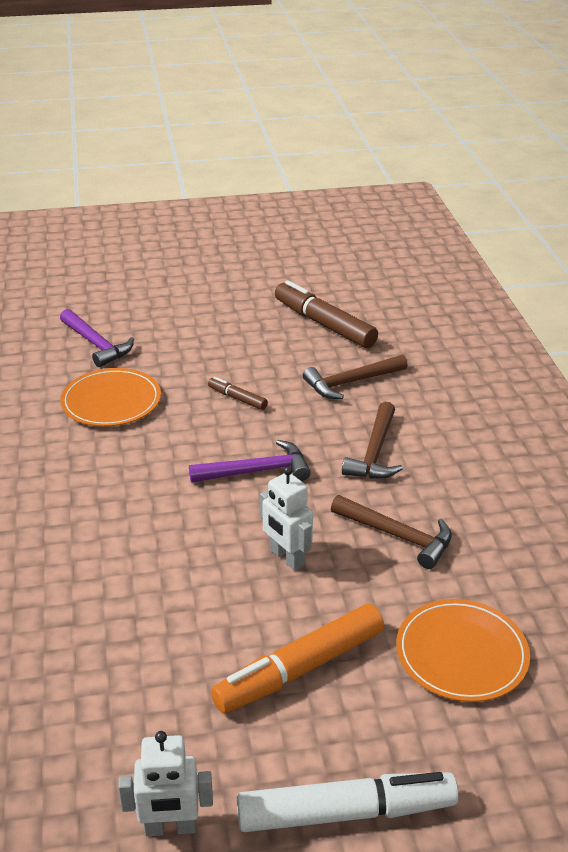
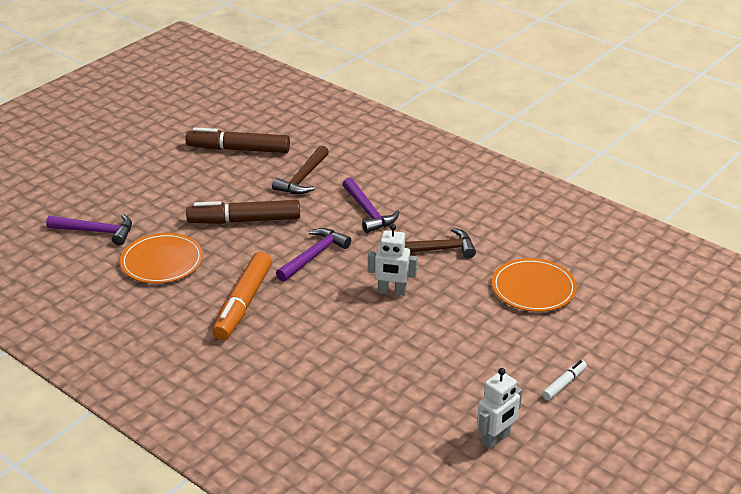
camera: 40 degrees left, 0 degrees up
brown marker [208,377,268,410] -> brown marker [186,200,300,224], size x2.08
orange marker [211,604,384,714] -> orange marker moved to [212,252,272,340]
white marker [237,772,459,832] -> white marker [542,360,587,400], size x0.48
brown hammer [342,402,403,479] -> purple hammer [343,178,399,233]

